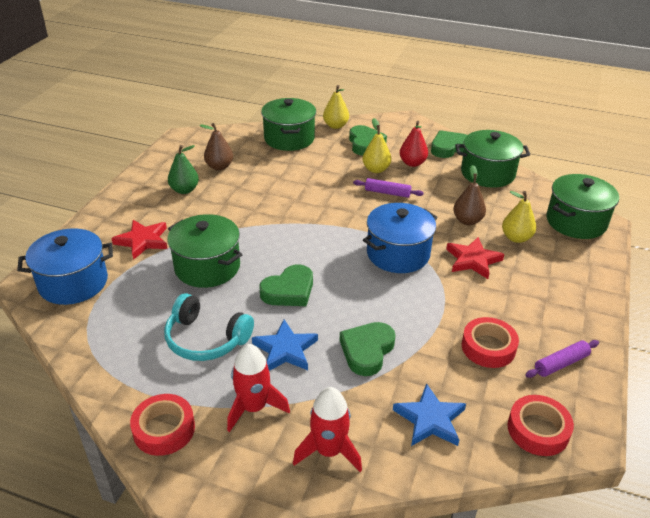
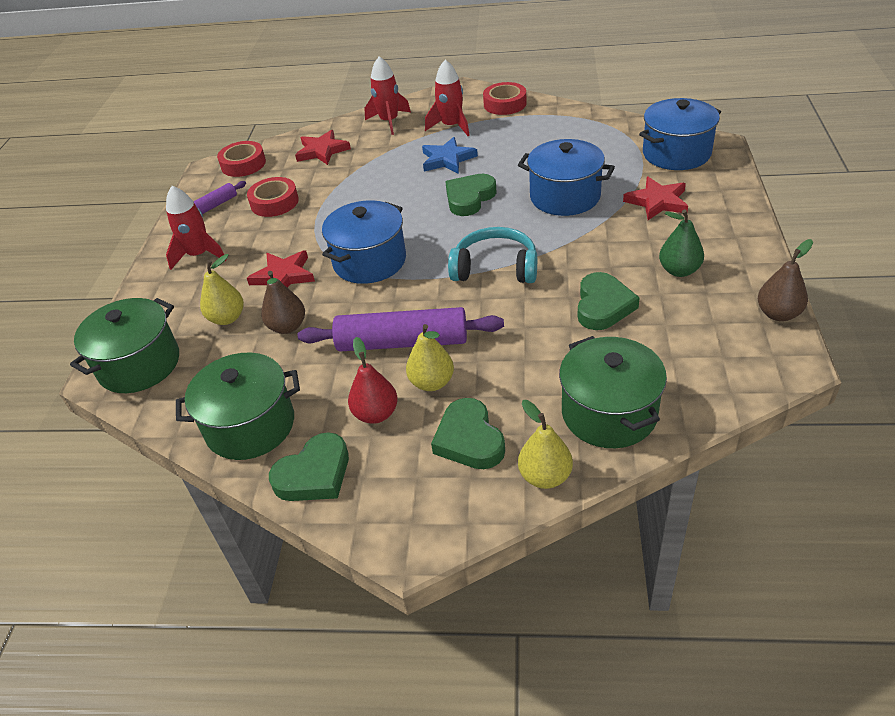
camera: 170 degrees right, 5 degrees up
turquoise headphones [164,293,254,361] -> turquoise headphones moved to [448,227,537,283]
green pot [167,214,242,288] -> blue pot [518,139,615,216]
brown pear [199,123,233,170] -> brown pear moved to [758,239,813,321]
green heart [340,322,396,376] -> green heart moved to [577,272,640,330]
purple rolling pin [353,178,424,198] -> purple rolling pin [298,307,504,352], size x1.94
blue star [393,383,466,446] -> red star [295,130,351,165]
none -> red rocket [166,186,227,270]

